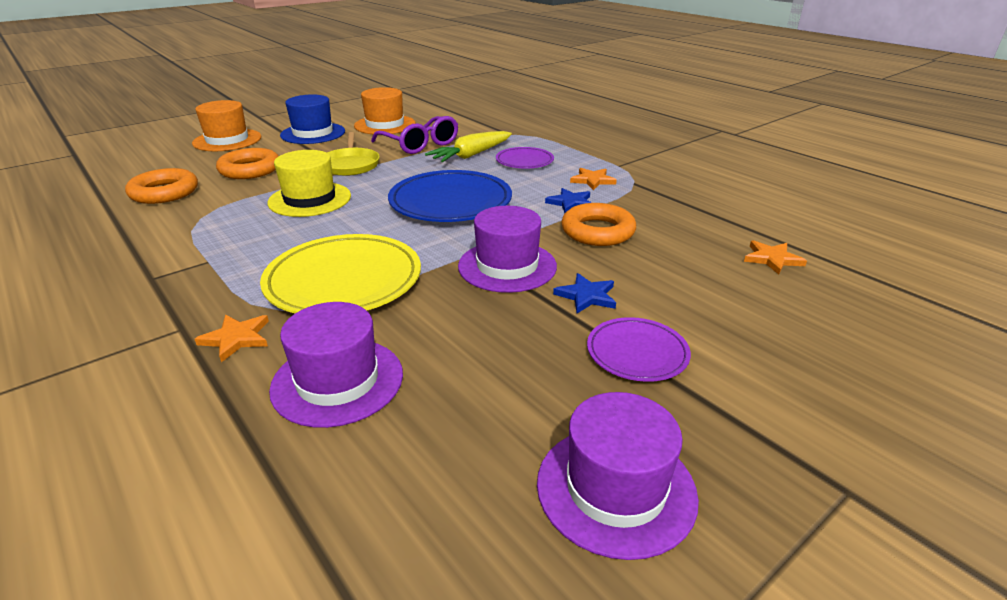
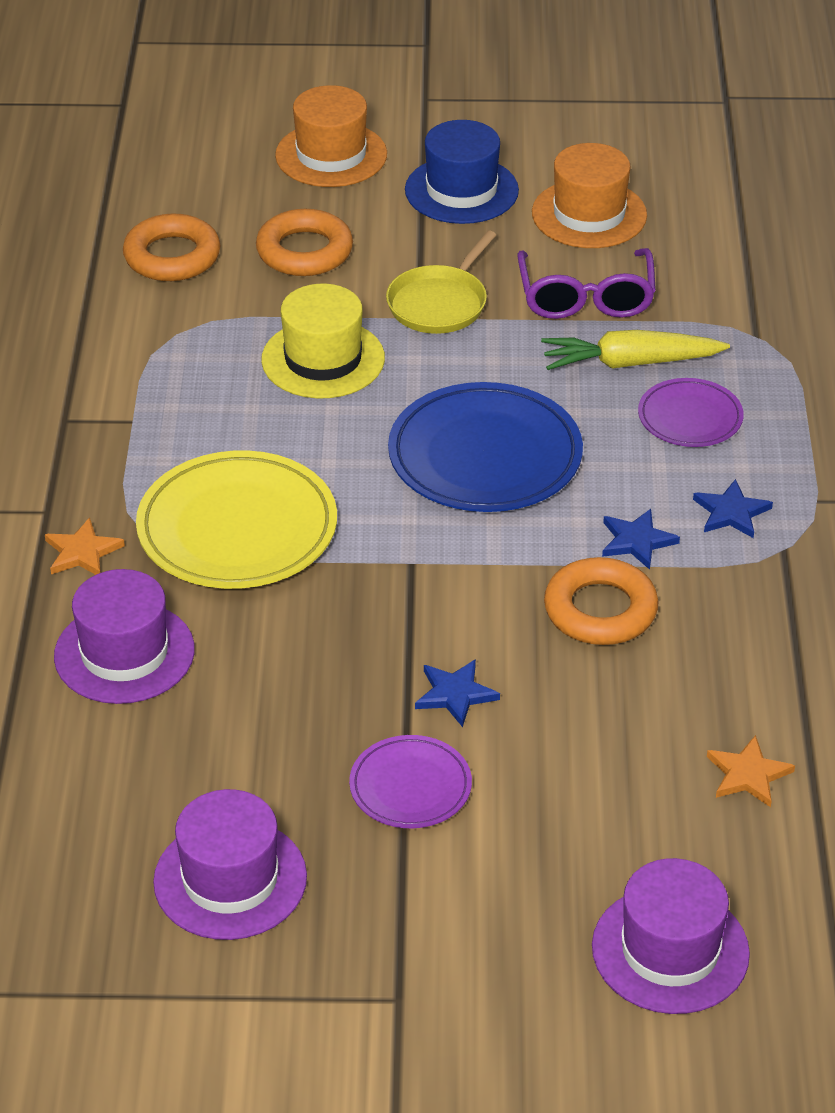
camera: 40 degrees right, 10 degrees up
purple hat [458,206,557,293] -> purple hat moved to [592,858,750,1014]
orange star [570,168,617,190] -> blue star [693,479,773,538]

